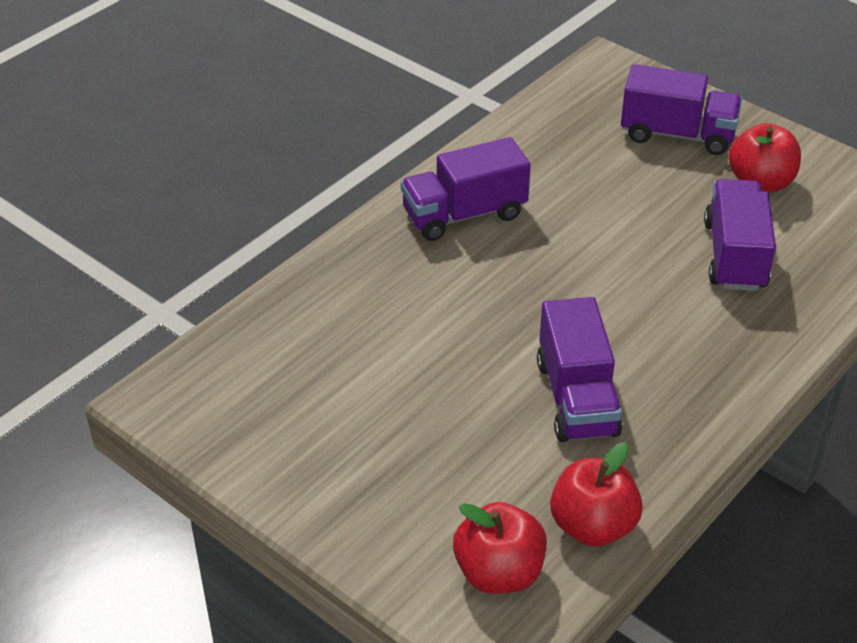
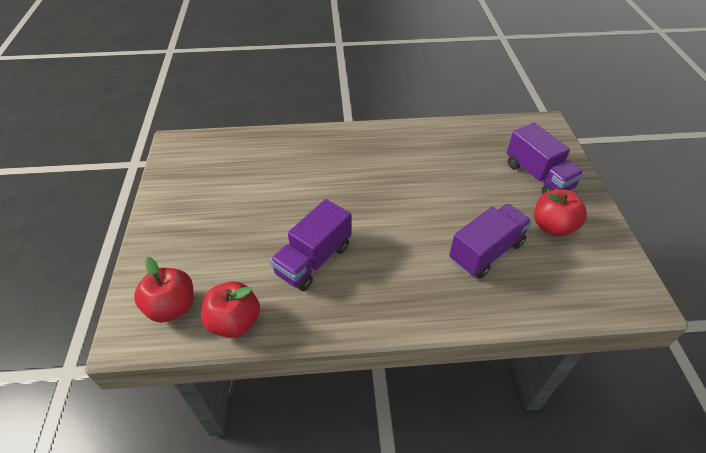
camera: 45 degrees right, 5 degrees up
purple truck [401,137,531,241] -> none

